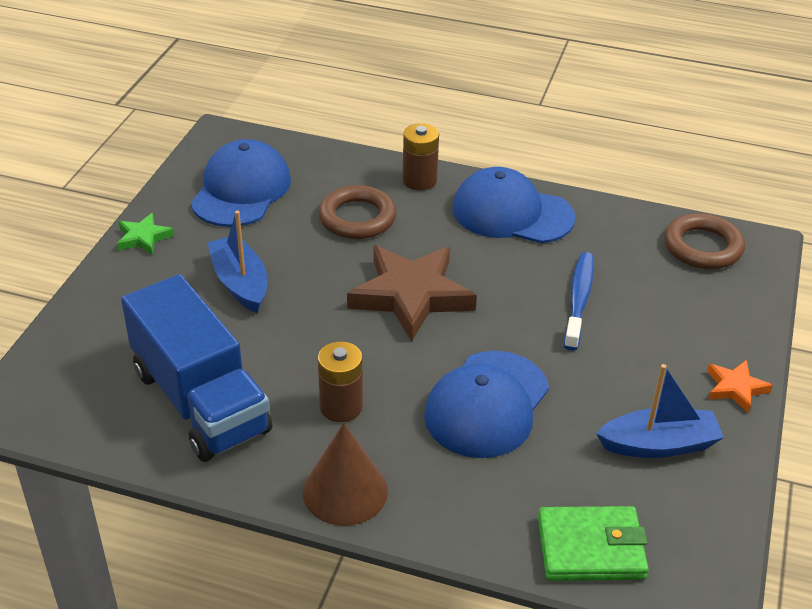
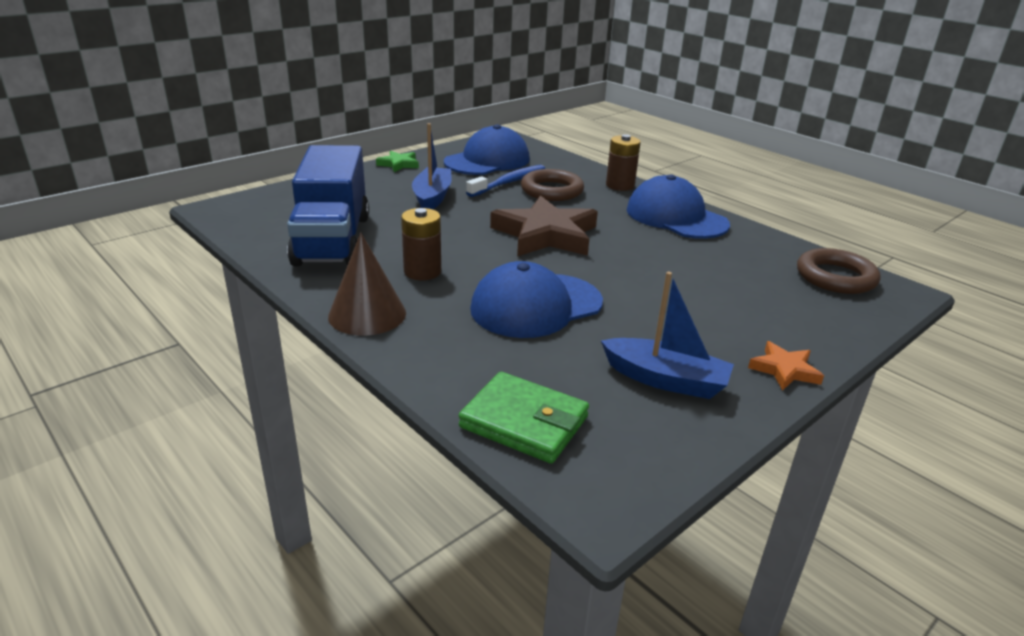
camera: 30 degrees right, 10 degrees down
blue toothbrush [564,252,594,351] -> blue toothbrush moved to [466,165,545,197]

